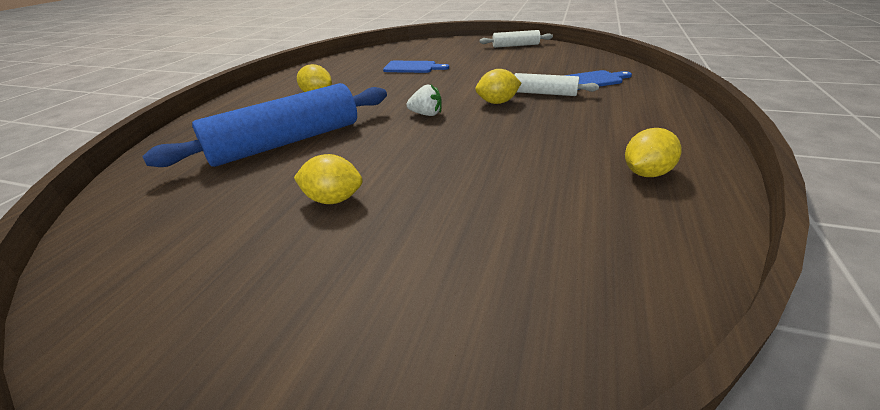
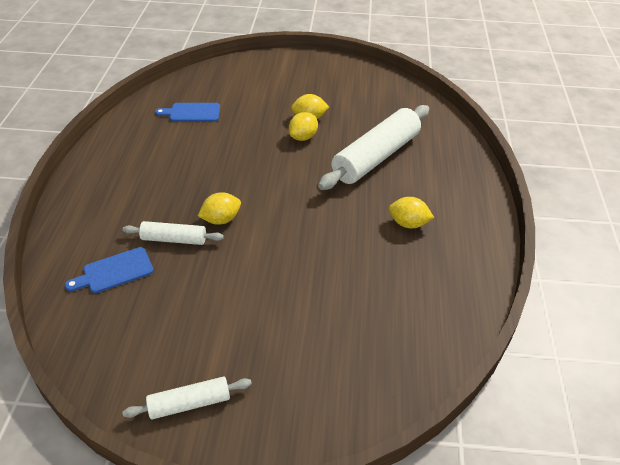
camera: 165 degrees right, 10 degrees up
blue rolling pin [142,83,387,167] -> white rolling pin [318,105,429,190]
blue cutting board [383,61,449,73] -> blue cutting board moved to [155,103,220,122]
white strawberry [406,85,442,116] -> none
yellow lemon [625,128,681,177] -> yellow lemon moved to [289,112,318,141]

